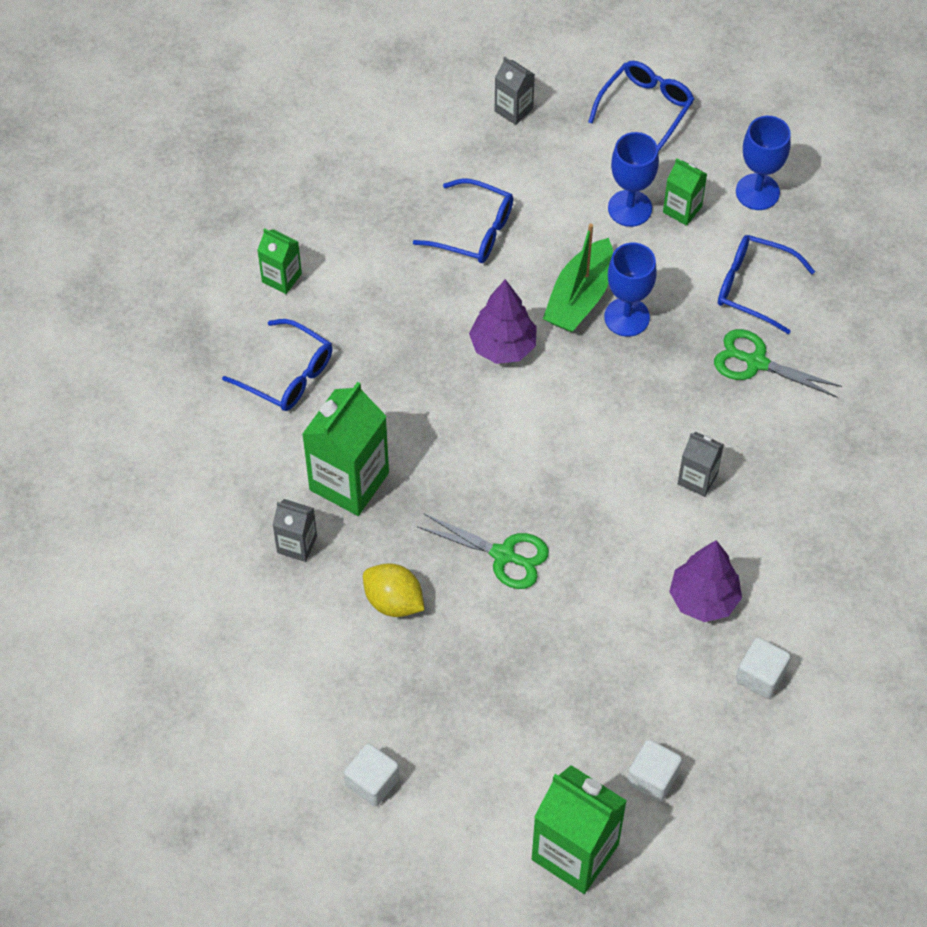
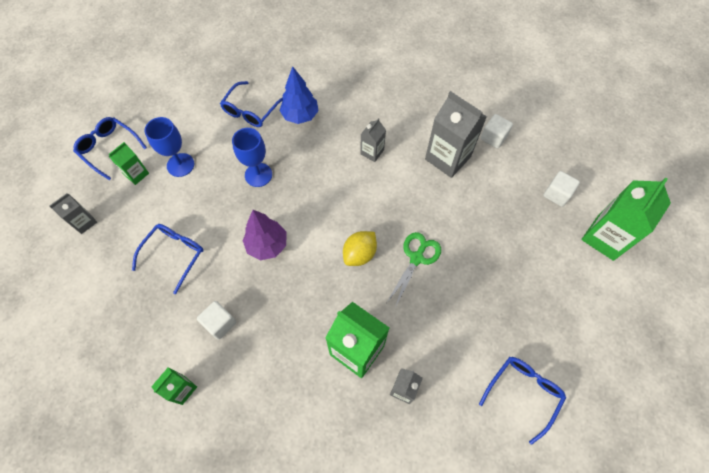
camera: 85 degrees left, 5 degrees up
blue glasses [222,319,332,411] -> blue glasses moved to [479,357,566,445]
white cube [344,743,399,807] -> white cube moved to [197,301,236,340]
yellow lemon [363,563,425,617] -> yellow lemon moved to [343,231,377,266]
green boat [543,224,613,332] -> none
green carton [663,158,707,226] -> green carton moved to [109,142,149,185]
purple tree [669,540,742,622] -> grey carton [425,91,487,178]
green scissors [714,329,842,397] -> blue tree [279,66,319,124]
blue goblet [736,116,791,210] -> none

